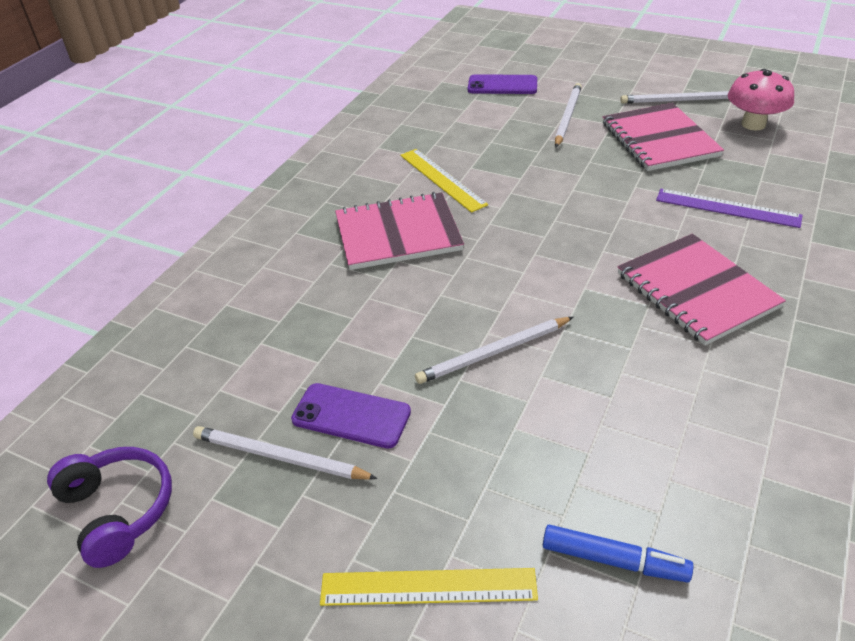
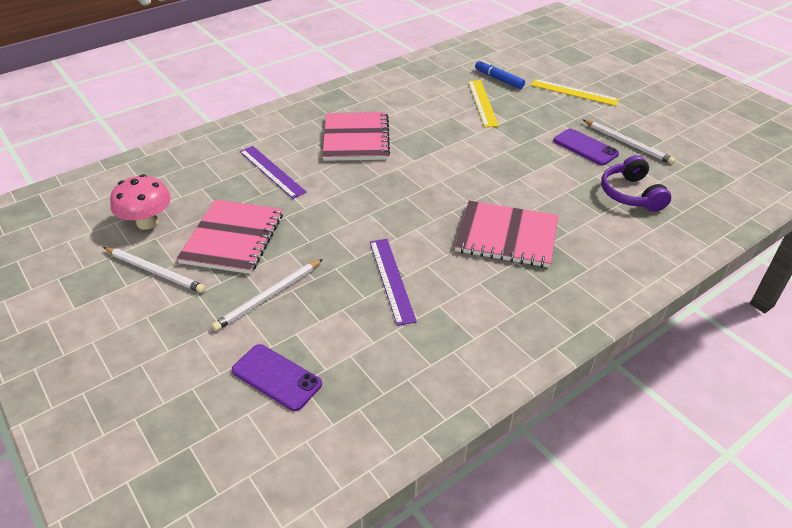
camera: 155 degrees left, 0 degrees up
purple headphones [47,447,172,568] -> purple headphones moved to [601,155,671,212]
yellow ruler [400,149,488,213] -> yellow ruler moved to [468,80,499,127]
white pencil [415,317,573,384] -> none
none -> purple ruler [370,239,417,326]

